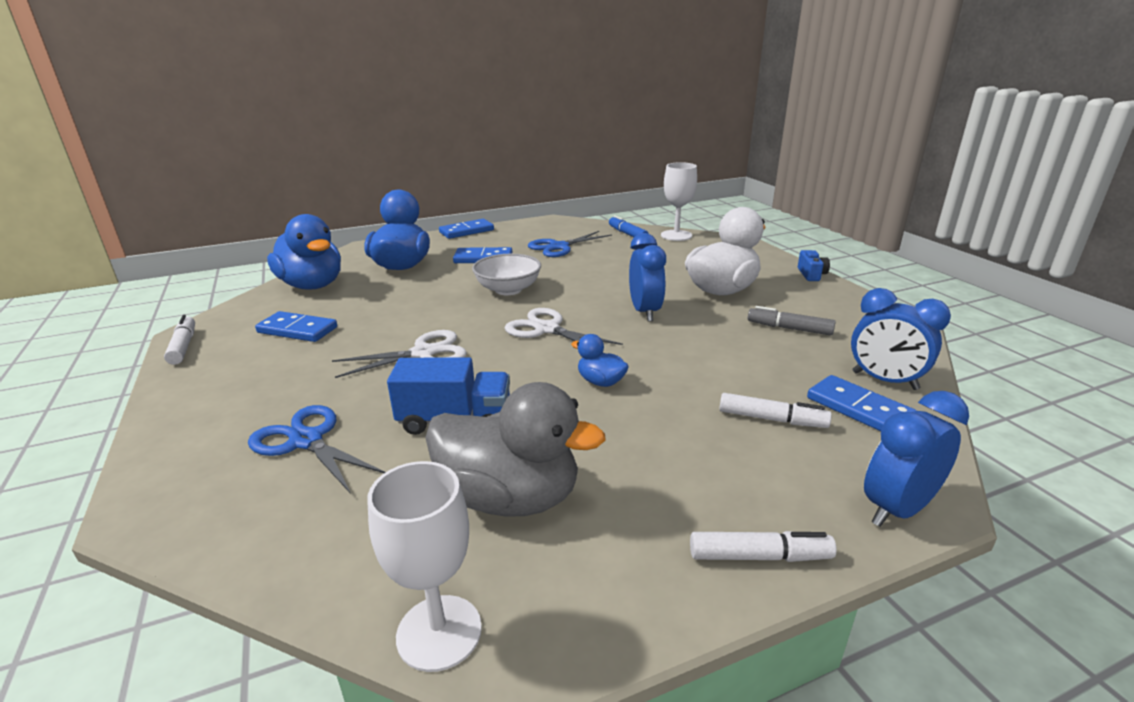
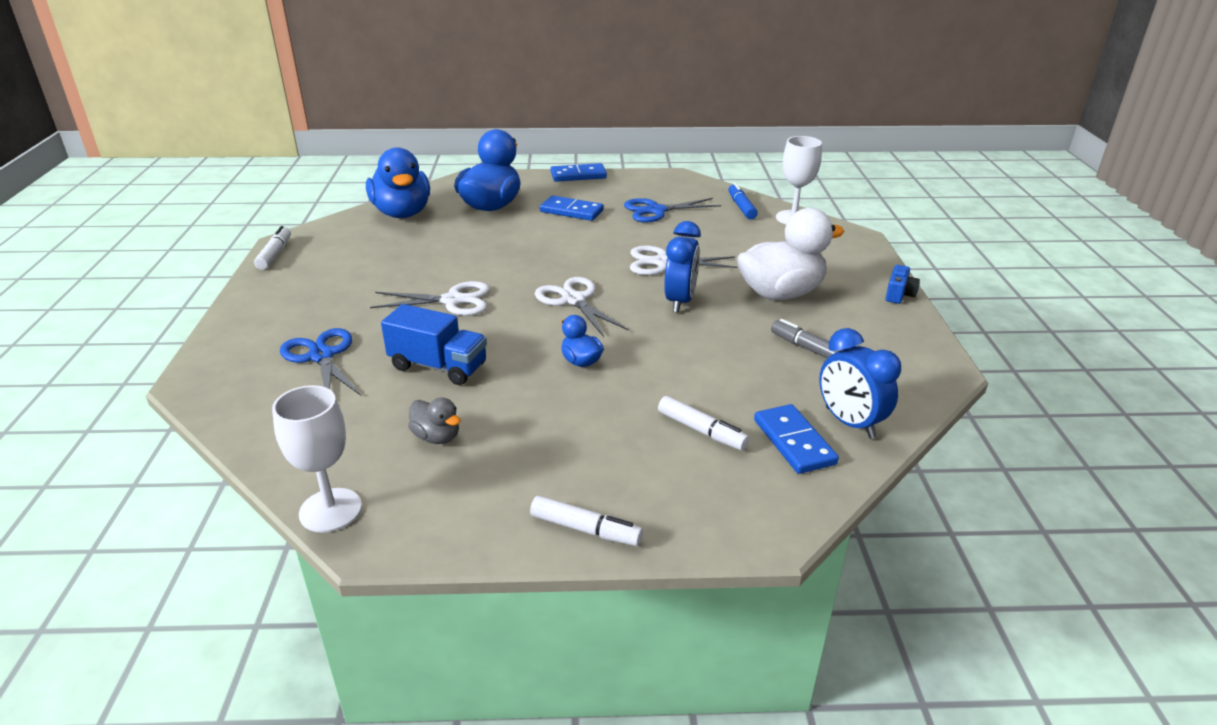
camera: 20 degrees right, 5 degrees up
blue domino [255,311,337,342] -> none
grey duck [425,382,606,517] -> grey duck [408,397,461,444], size x0.47
white bowl [472,254,541,295] -> none
blue clock [864,391,969,527] -> none
none -> white scissors [630,246,738,275]

